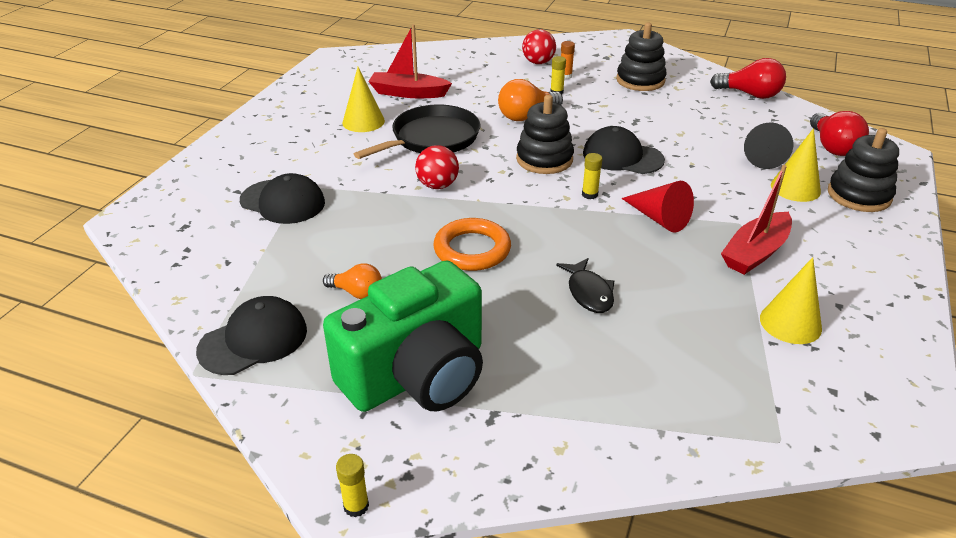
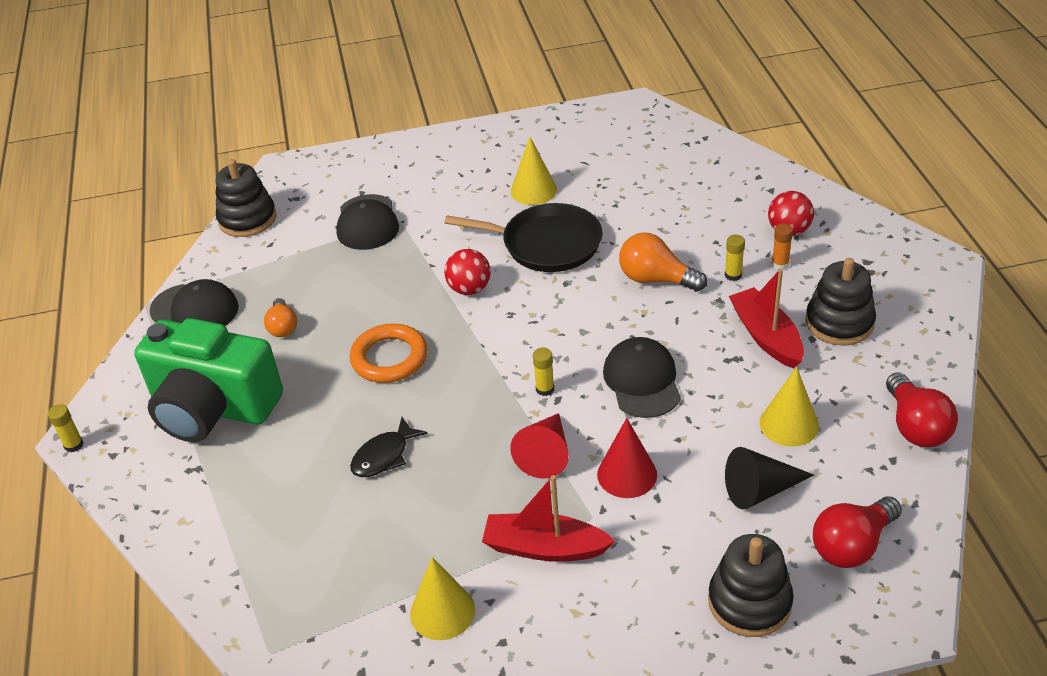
camera: 60 degrees right, 5 degrees up
red boat [368,24,452,98] -> red boat moved to [729,269,804,369]
black stacking toy [516,95,574,174] -> black stacking toy moved to [216,159,276,237]
yellow cone [771,128,821,202] -> yellow cone moved to [760,367,819,447]
none -> red cone [597,418,657,498]

